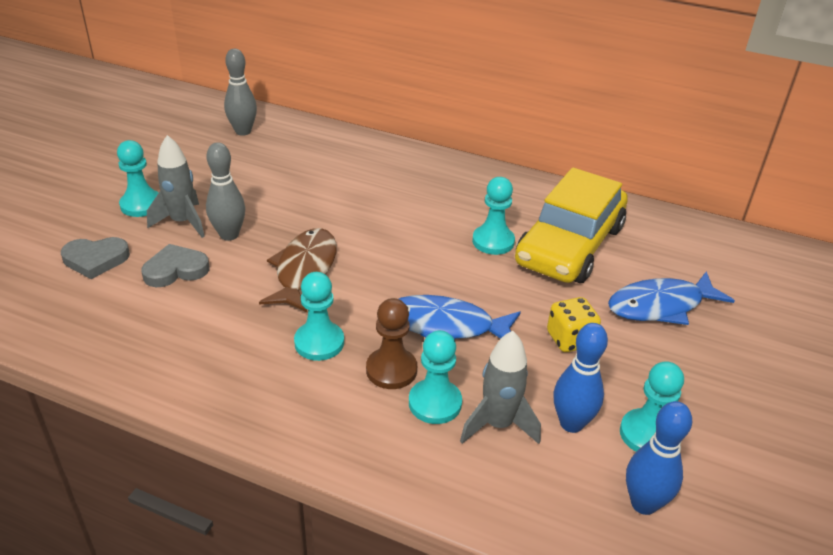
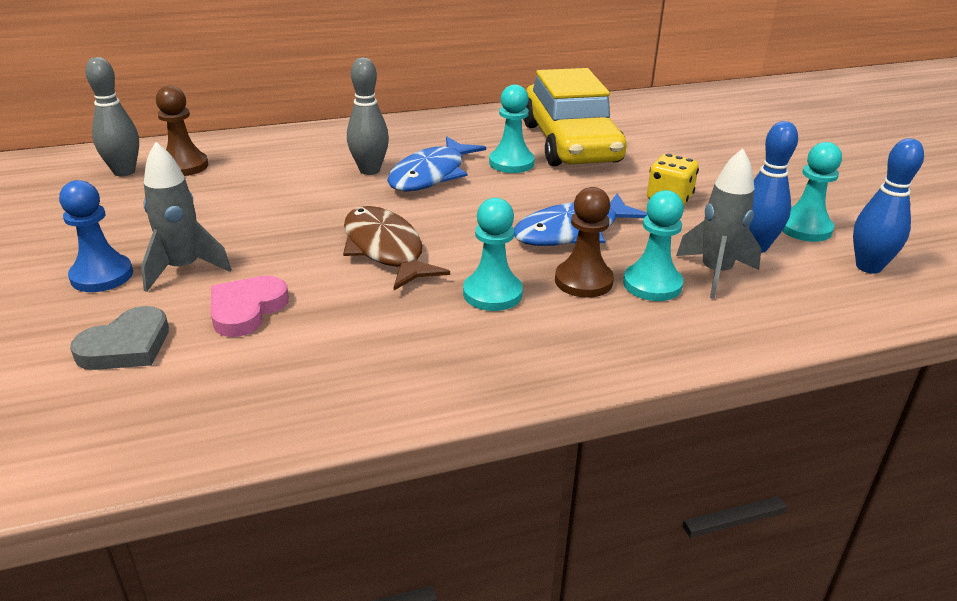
camera: 40 degrees left, 5 degrees down
turquoise pawn [117,140,159,217] -> blue pawn [59,180,133,292]
grey heart [141,244,209,287] -> pink heart [211,276,289,337]
grey bowling pin [206,142,245,241] -> grey bowling pin moved to [347,57,389,175]
blue fish [608,271,735,325] -> blue fish moved to [387,137,486,191]
none -> brown pawn [156,86,209,176]

